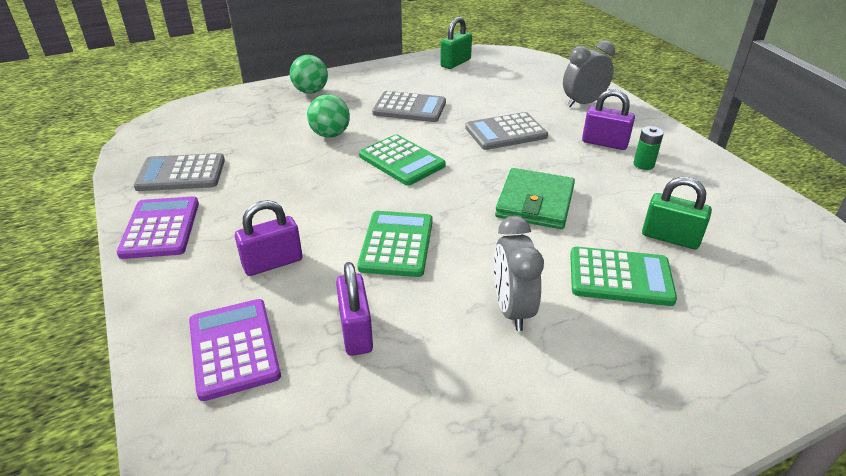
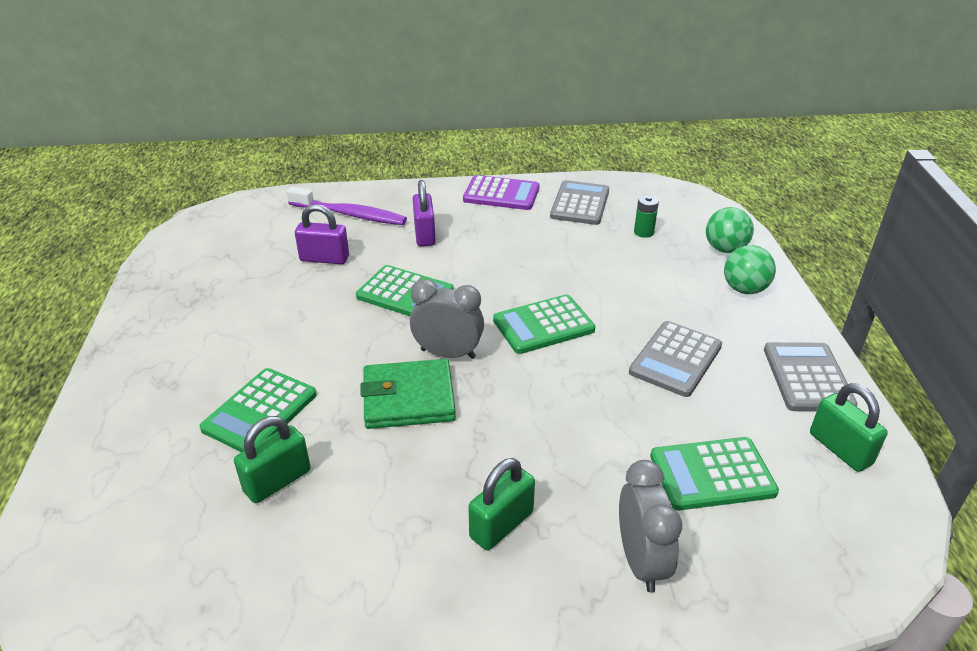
camera: 110 degrees right, 0 degrees up
purple calculator [189,299,281,401] -> purple toothbrush [286,187,407,225]
green ball [307,94,350,138] -> green ball moved to [706,207,754,253]
grey calculator [465,112,548,150] -> grey calculator moved to [764,342,858,412]
grey clock [494,216,544,331] -> grey clock moved to [410,279,484,359]
green wallet [495,168,575,229] -> green wallet turned 45 degrees counterclockwise [361,359,456,429]
purple padlock [582,89,635,150] -> green padlock [468,458,535,550]
green battery [633,126,664,170] -> green battery moved to [634,195,659,238]
none -> green calculator [650,437,779,510]

